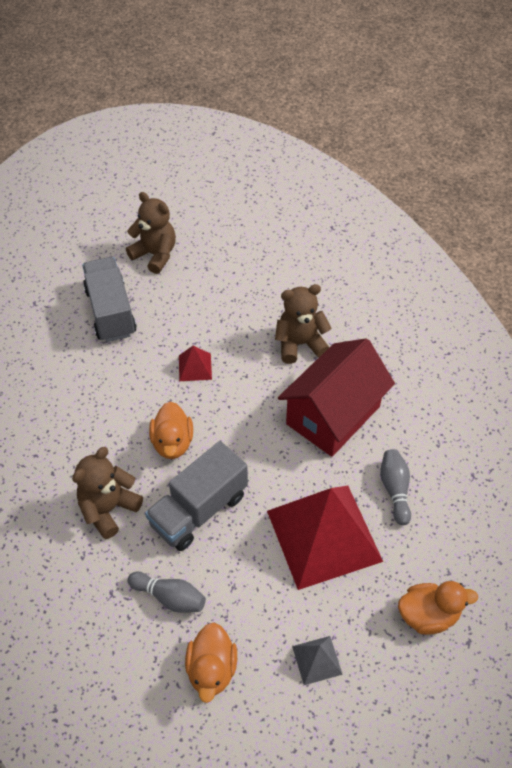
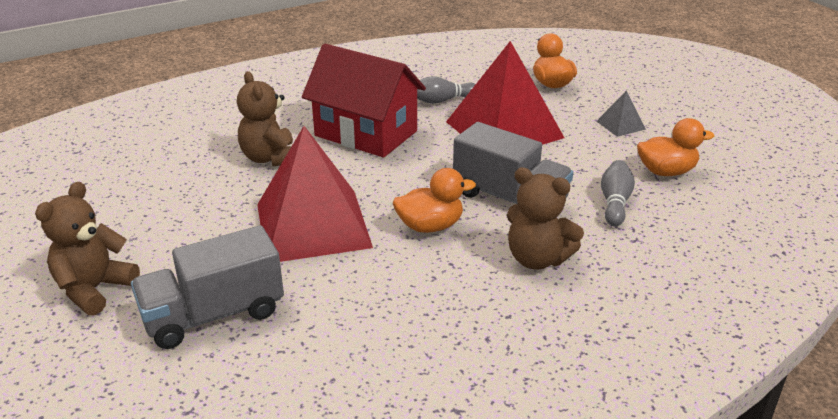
camera: 100 degrees left, 20 degrees down
red pyramid [179,345,212,381] -> red pyramid [257,126,373,262], size x2.43

